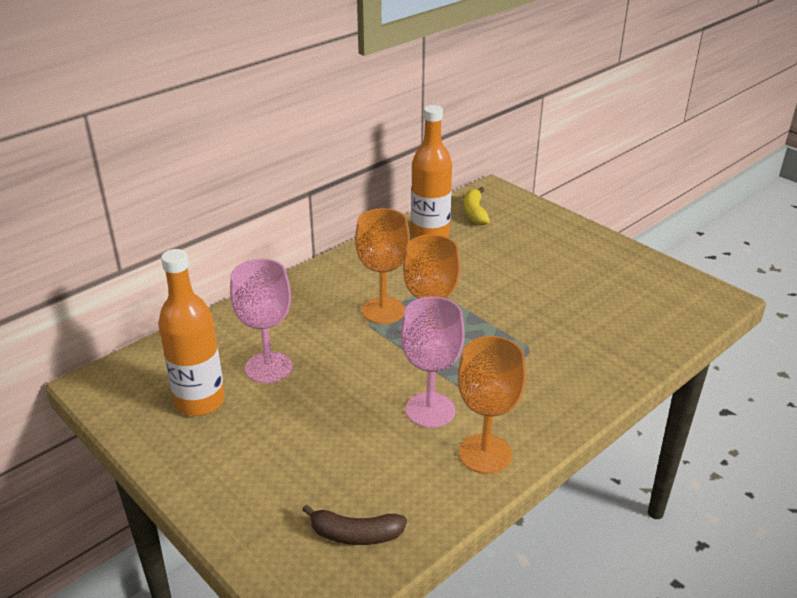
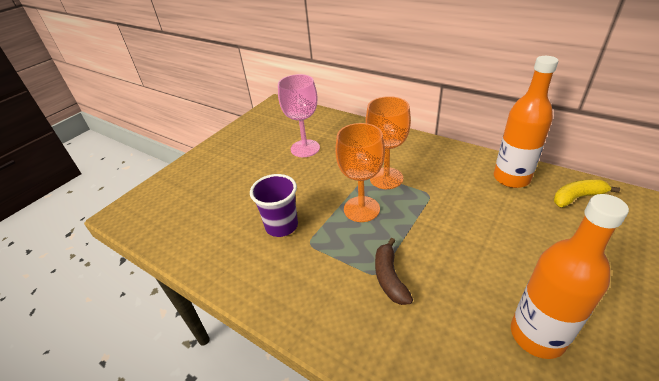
camera: 80 degrees right, 5 degrees up
orange bottle [158,249,225,416] -> orange bottle moved to [511,194,629,359]
brown banana [302,505,407,545] -> brown banana moved to [375,238,413,305]
pink goblet [401,297,465,428] -> purple cup [250,174,298,237]
orange goblet [458,336,526,474] -> none

